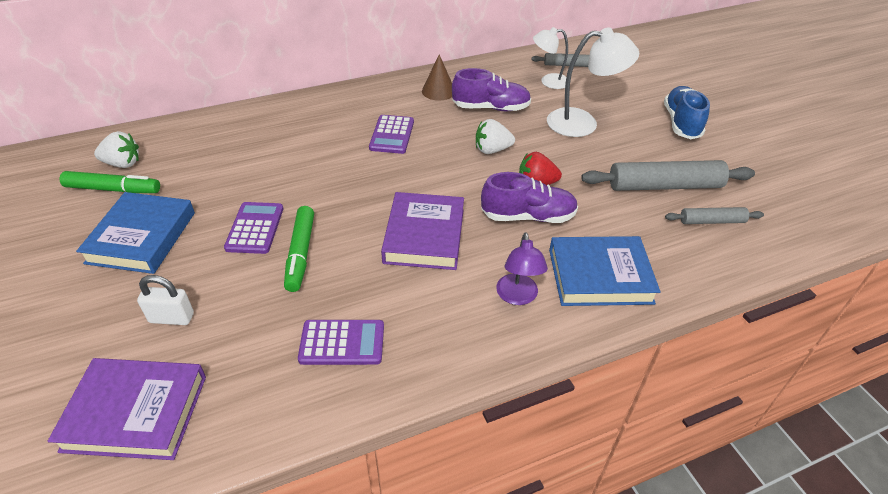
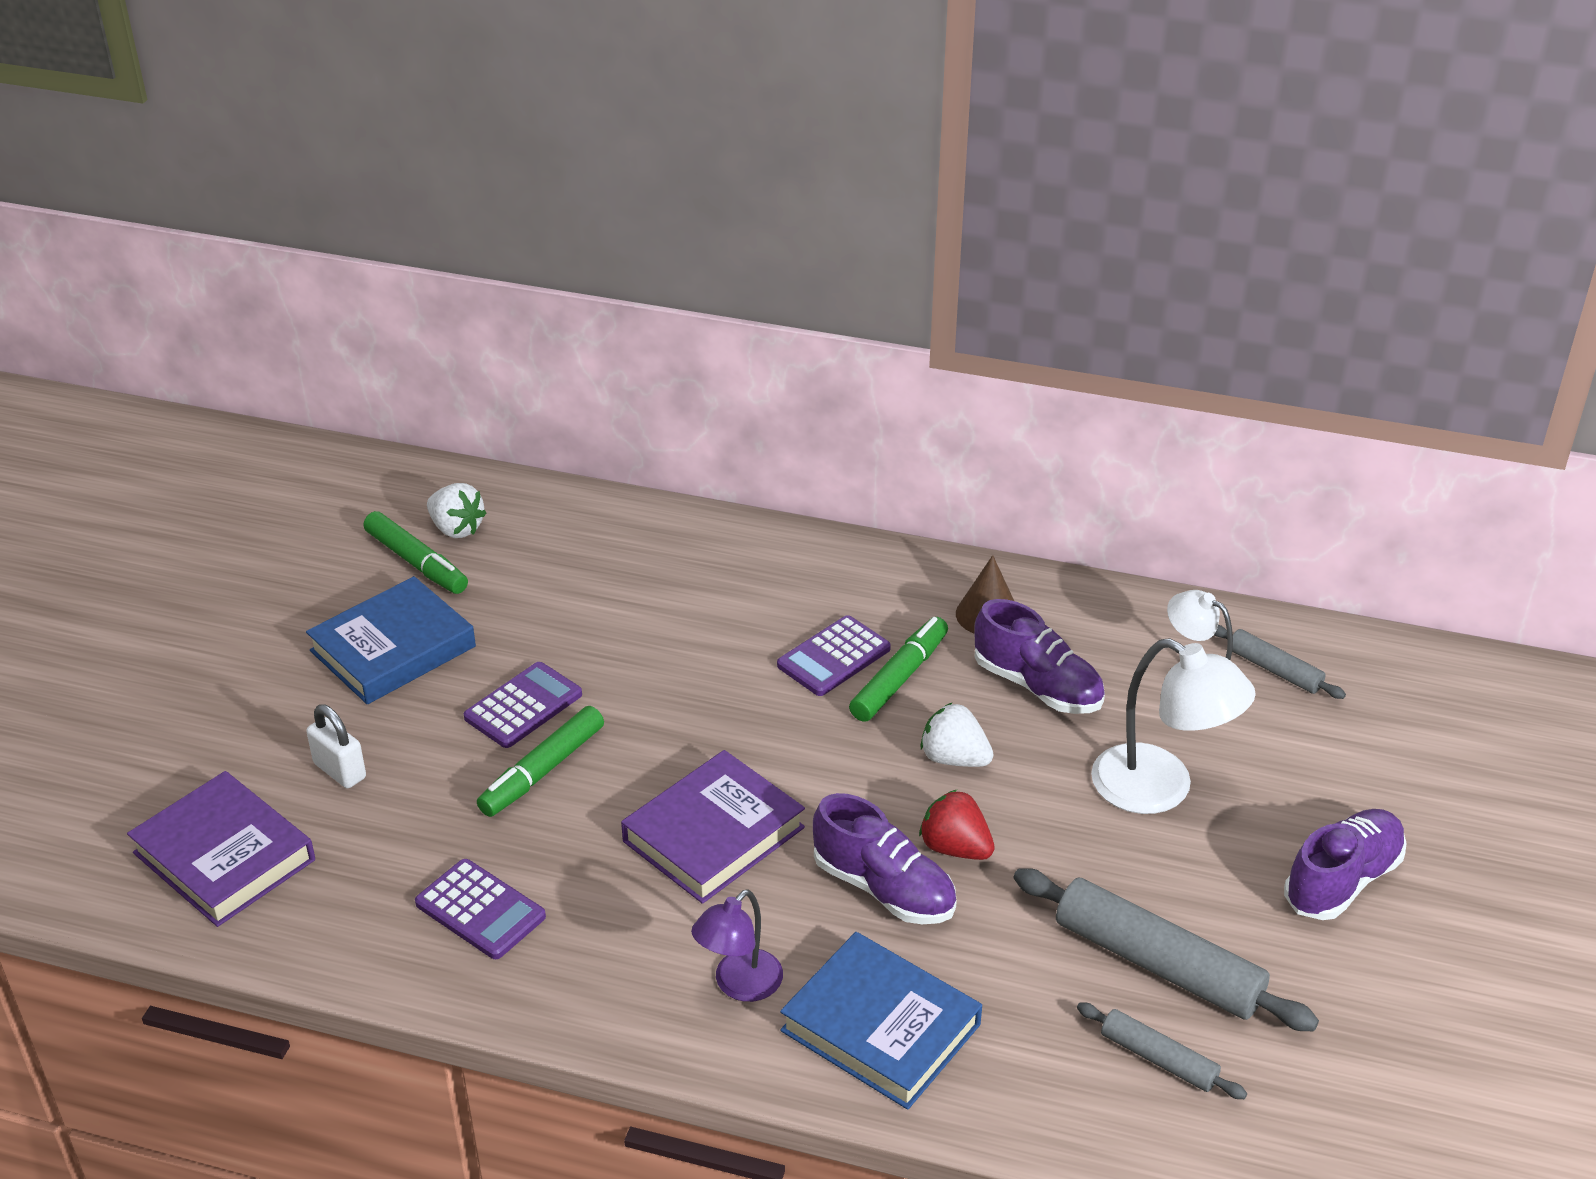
camera: 40 degrees right, 5 degrees down
blue shoe [664,86,710,139] -> purple shoe [1284,809,1407,920]
none -> green marker [849,617,948,722]

